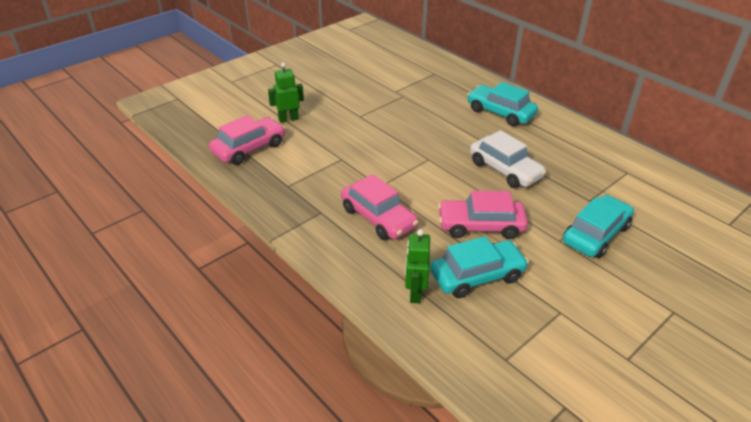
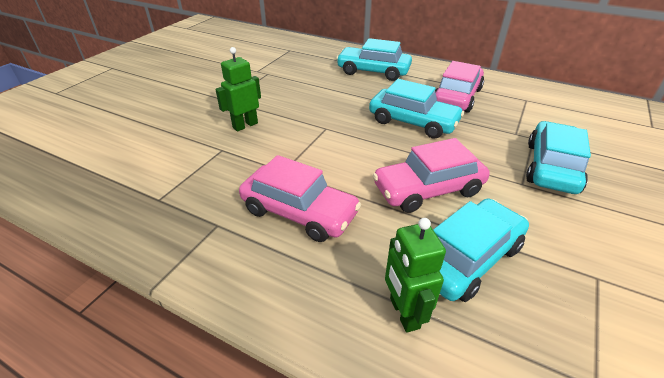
camera: 20 degrees left, 0 degrees up
pink car [209,115,285,165] -> pink car moved to [435,61,484,113]
green robot [268,63,304,123] -> green robot moved to [215,47,261,131]
white car [470,130,546,188] -> turquoise car [369,79,464,139]

